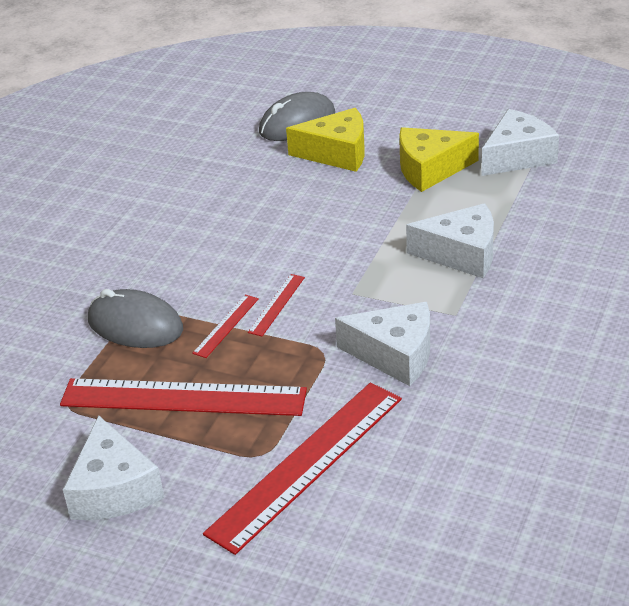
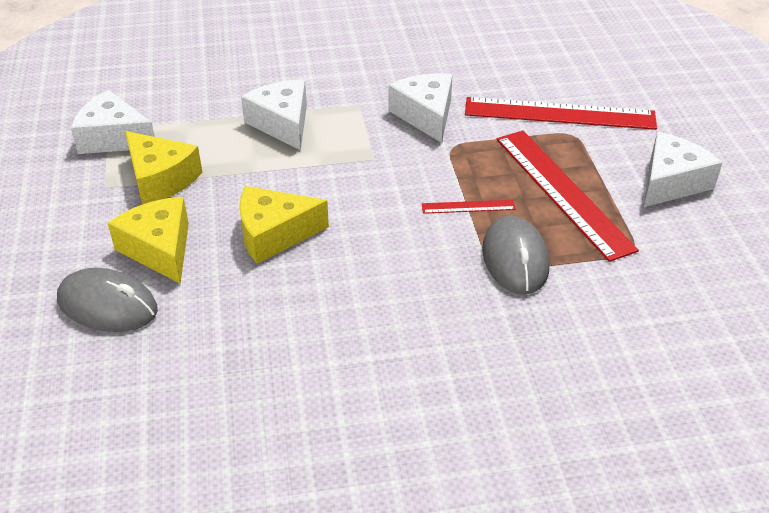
camera: 125 degrees left, 5 degrees up
red ruler [248,274,305,336] -> none
none -> yellow cheese [239,186,329,264]

